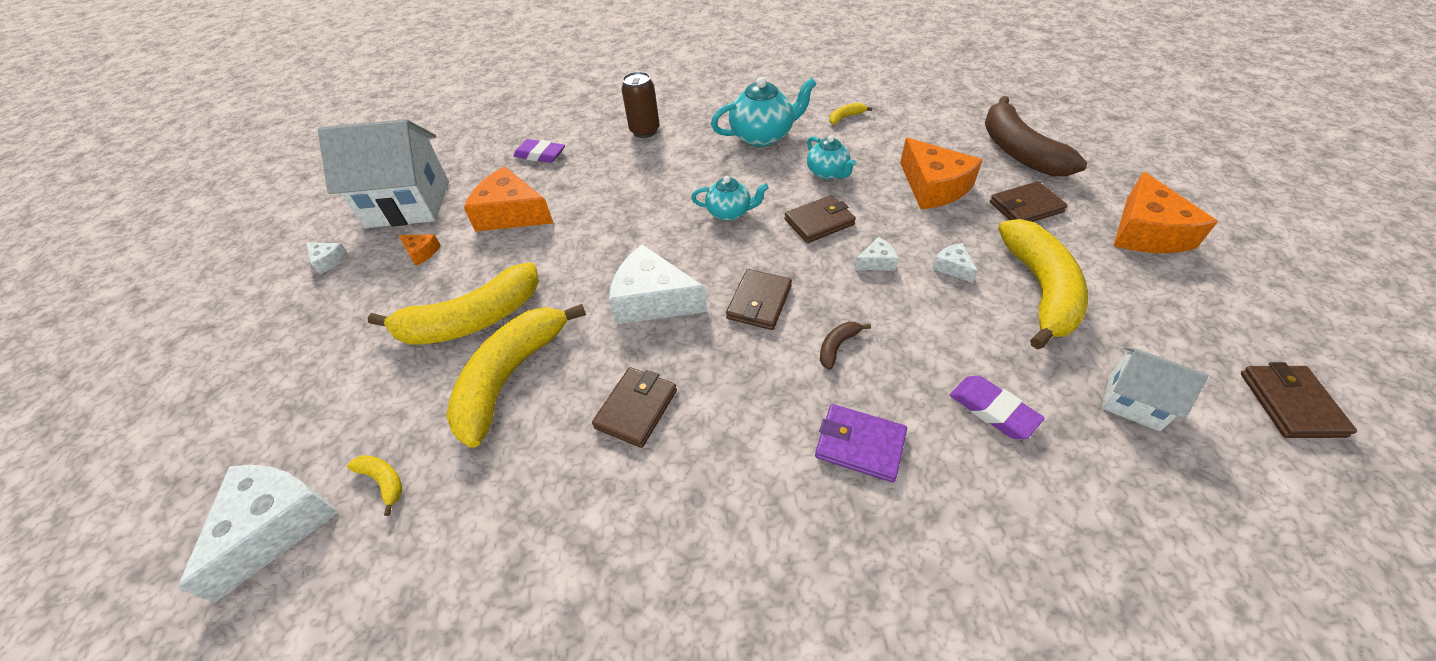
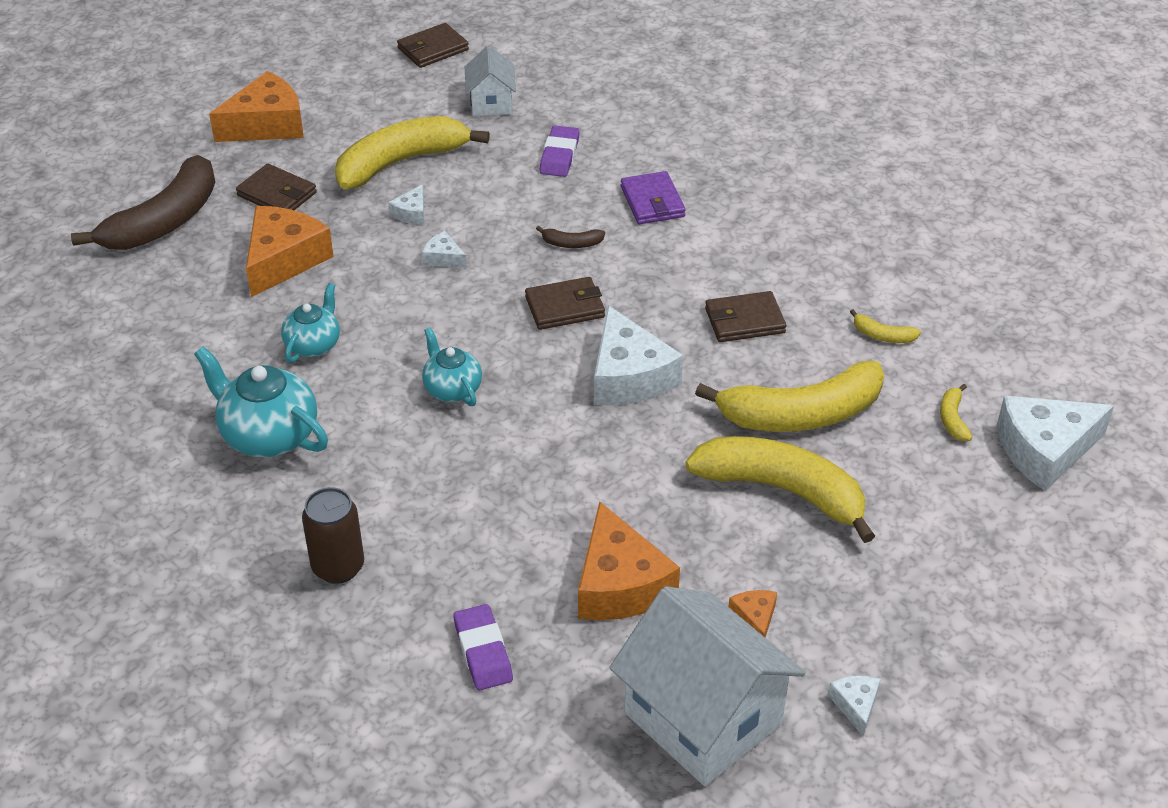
camera: 130 degrees left, 5 degrees down
brown wallet [784,195,856,243] -> none
yellow banana [829,103,873,124] -> yellow banana moved to [850,309,921,343]

